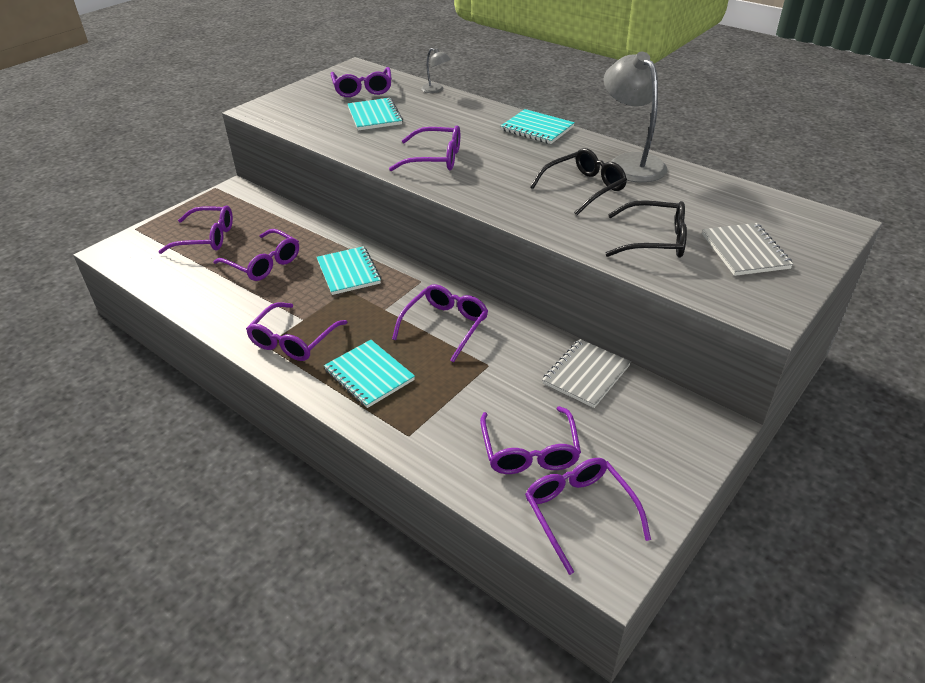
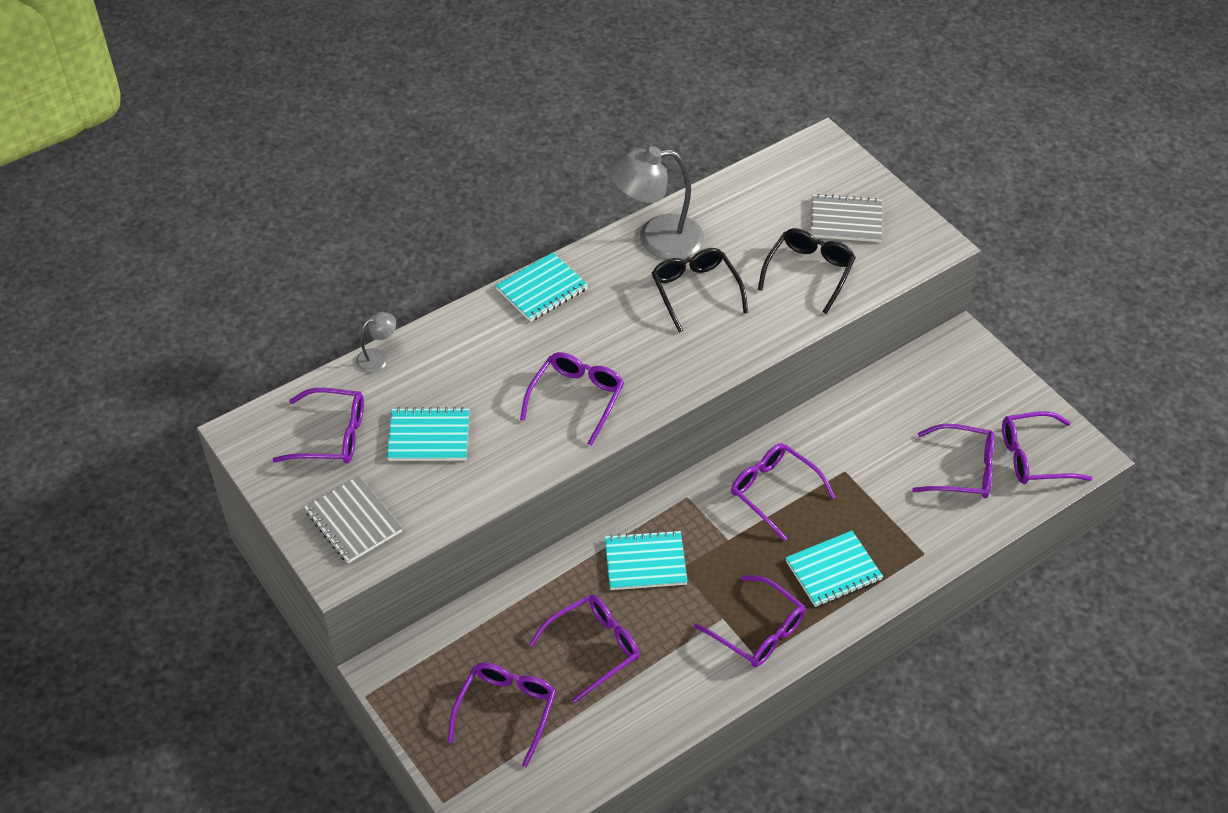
camera: 75 degrees left, 10 degrees up
grey notebook [542,339,631,408] -> grey notebook moved to [304,476,402,563]

